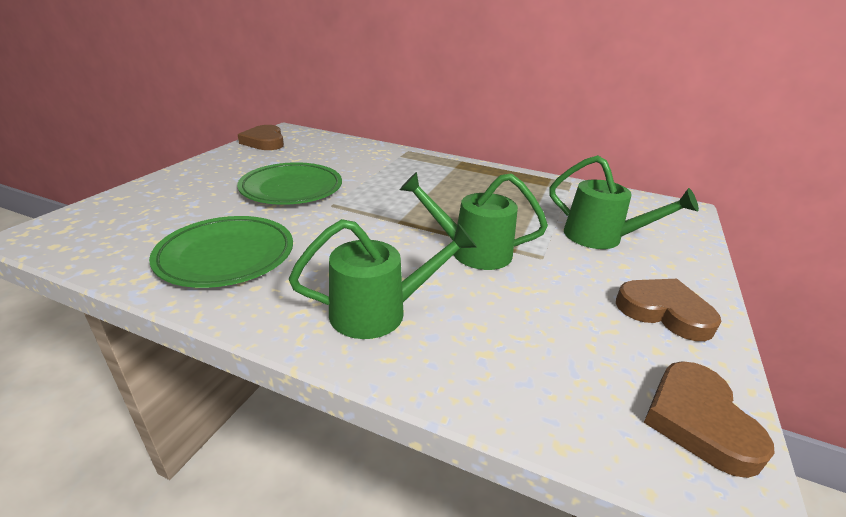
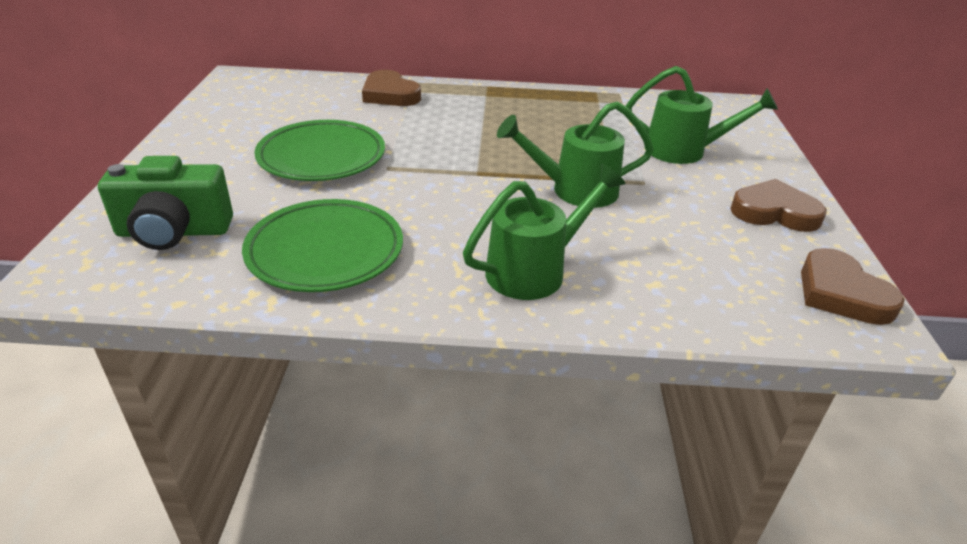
camera: 20 degrees left, 5 degrees up
brown heart [238,125,284,150] -> brown heart moved to [362,70,421,106]
none -> green camera [98,156,233,250]

